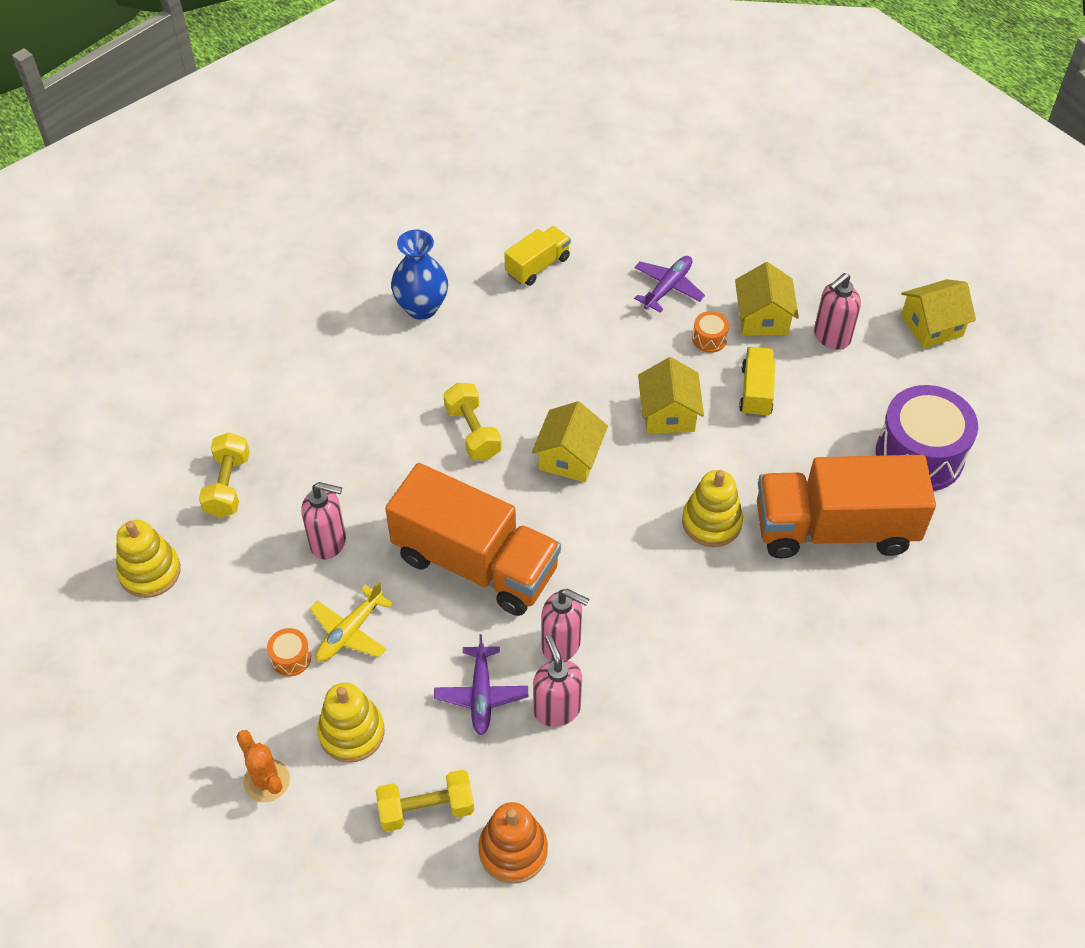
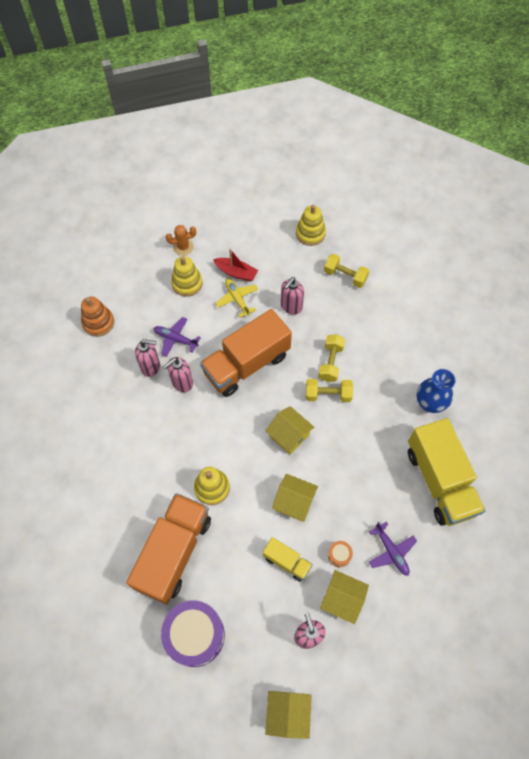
camera: 115 degrees right, 10 degrees up
orange drum [267,628,311,677] -> red boat [213,249,258,282]
yellow dumbbell [376,770,474,832] -> yellow dumbbell moved to [318,334,345,382]
yellow truck [504,226,571,286] -> yellow truck [408,418,485,526], size x2.08

